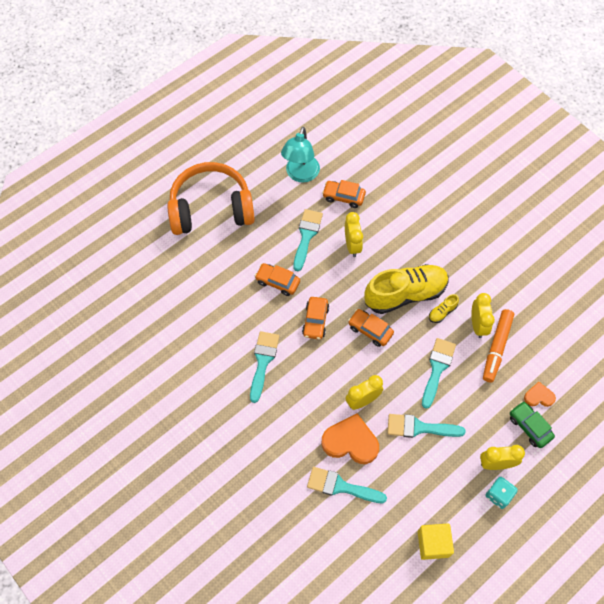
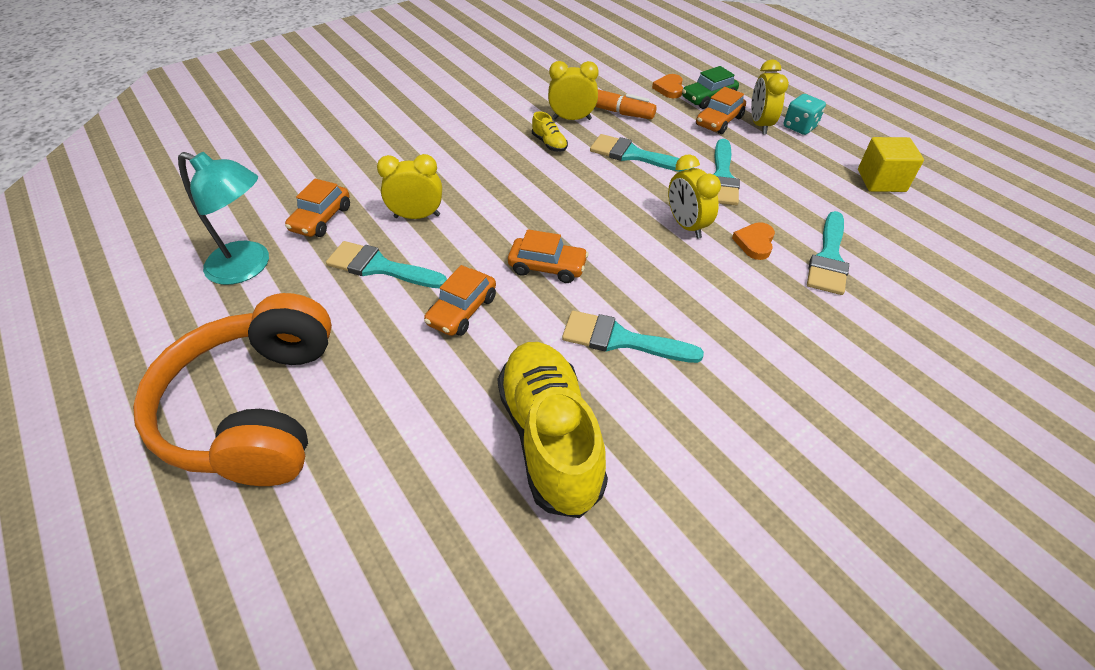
camera: 85 degrees left, 15 degrees down
orange heart [321,413,379,464] -> orange heart [732,222,775,260], size x0.53
orange car [348,309,394,347] -> orange car moved to [696,87,746,134]
yellow shoe [364,264,449,314] -> yellow shoe moved to [497,342,608,518]

